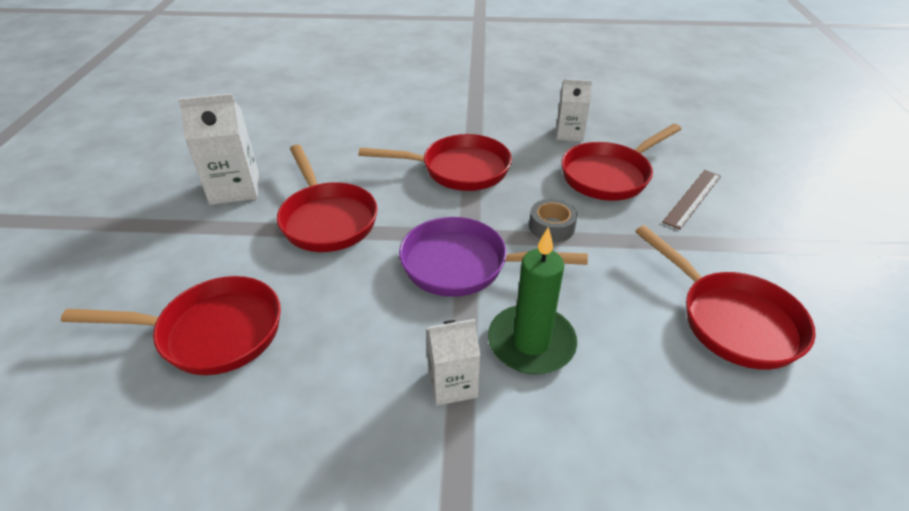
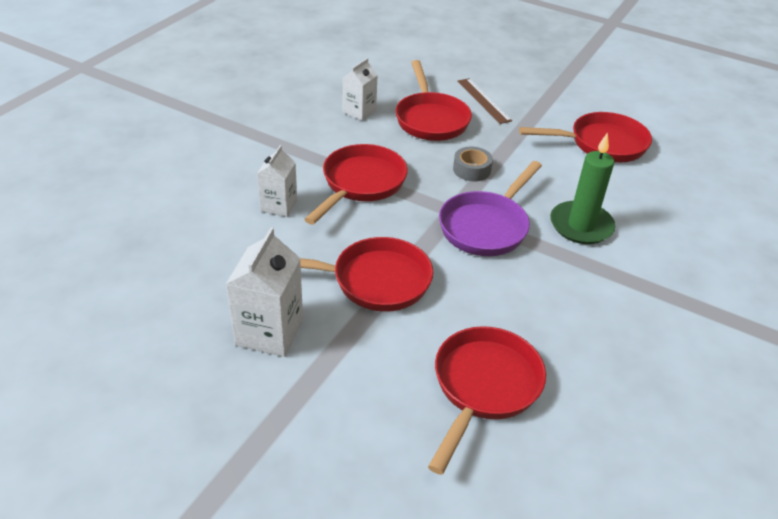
camera: 65 degrees left, 0 degrees up
white carton [426,319,480,406] -> white carton moved to [257,145,297,217]

